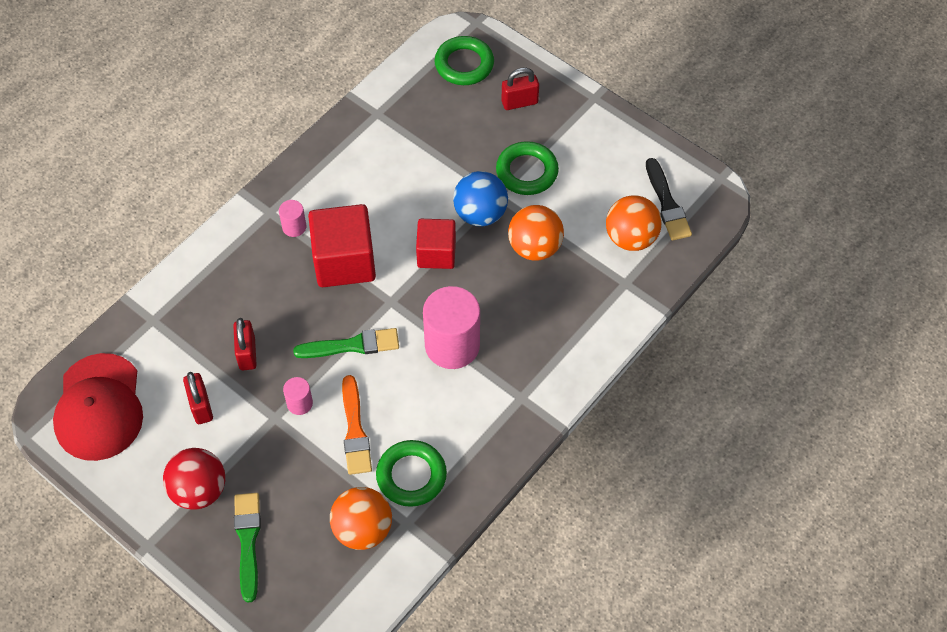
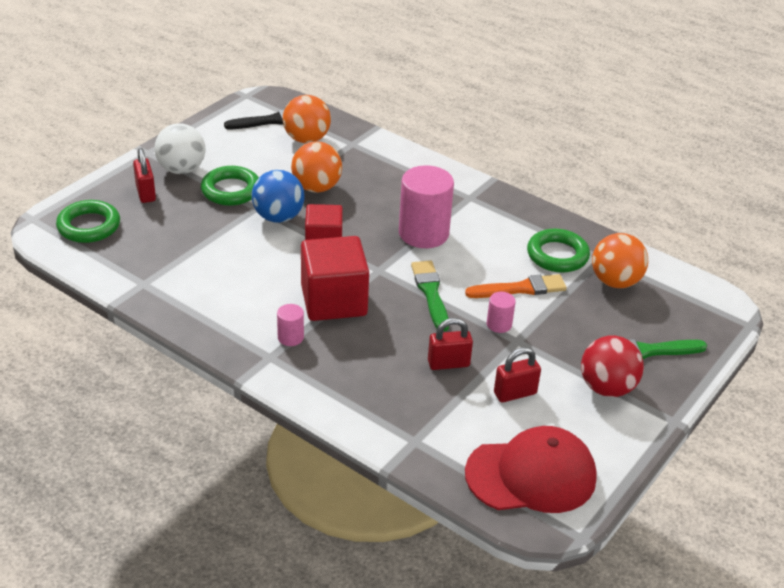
camera: 95 degrees left, 20 degrees down
none -> white ball [154,123,205,174]

